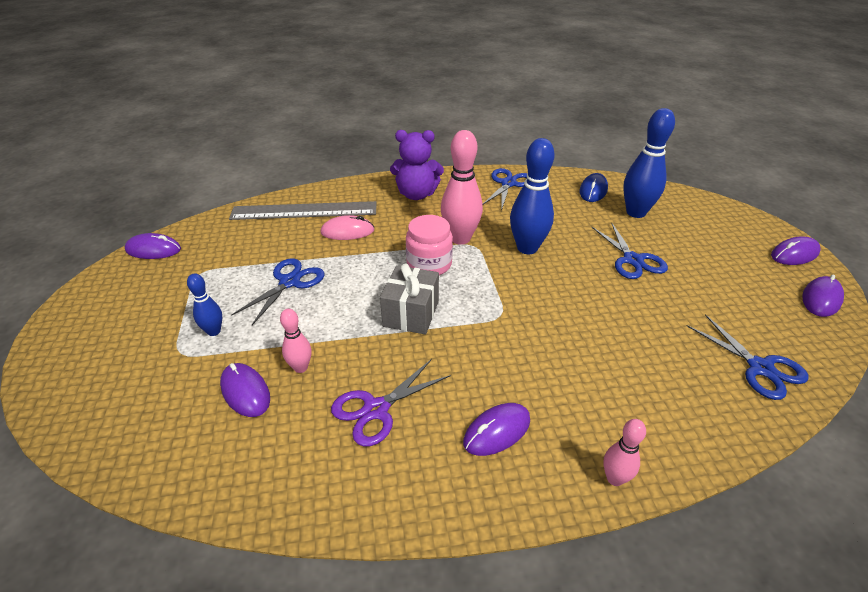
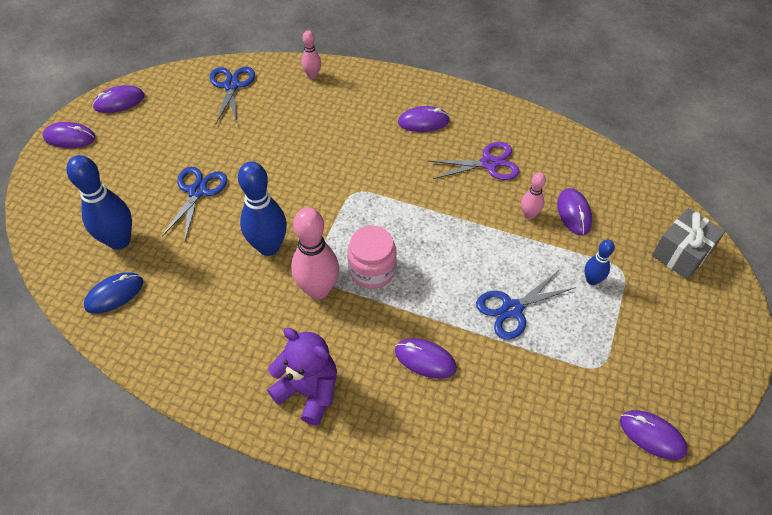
camera: 150 degrees left, 15 degrees up
grey ruler [229,201,377,220] -> none
pink mouse [320,215,374,240] -> purple mouse [395,338,457,379]
grey gift [380,263,439,335] -> grey gift moved to [652,208,725,279]
blue scissors [483,168,528,211] -> none
pink bowling pin [603,419,646,486] -> pink bowling pin moved to [301,30,321,79]

